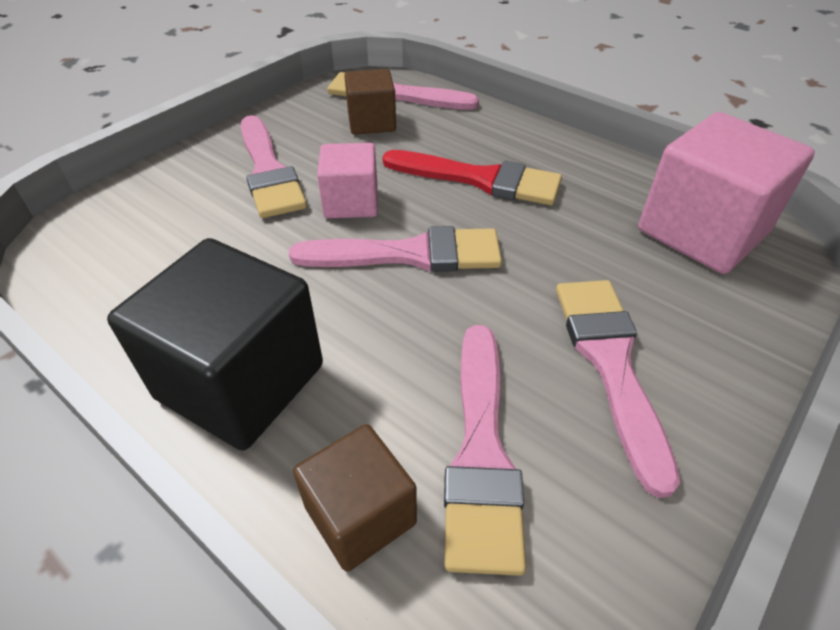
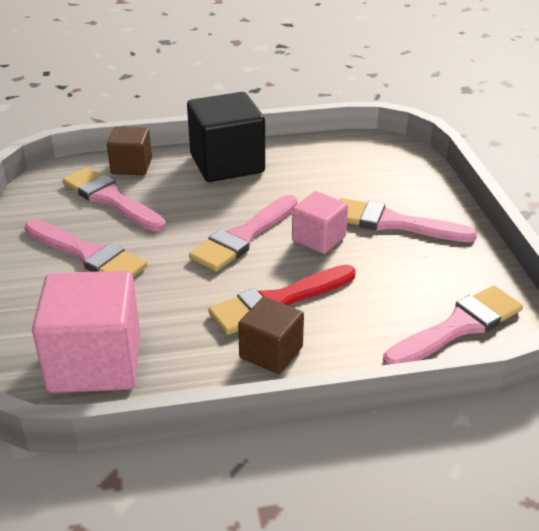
camera: 130 degrees right, 10 degrees down
brown cube [344,69,396,135] -> brown cube moved to [238,297,304,374]

